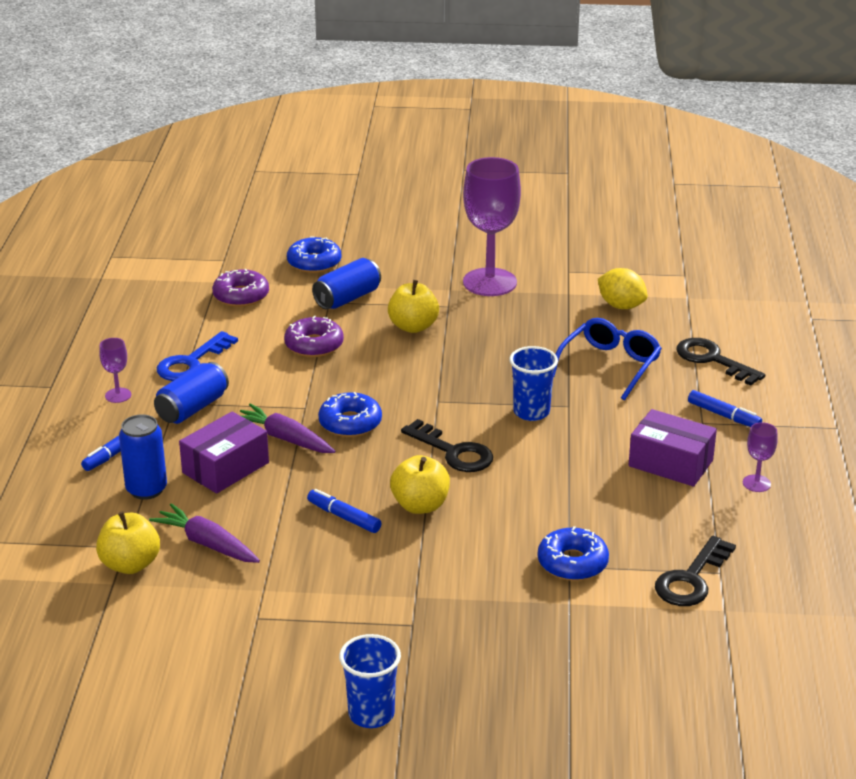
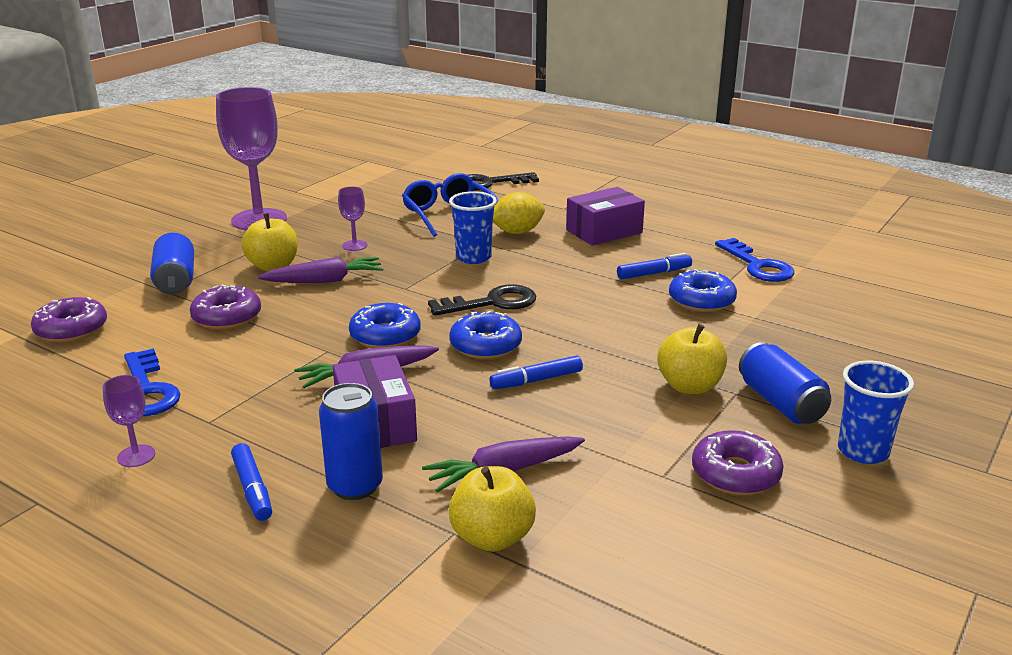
camera: 60 degrees left, 5 degrees down
blue can [154,362,229,424] -> blue can moved to [739,342,831,424]
blue donut [287,236,341,273] -> blue donut moved to [449,311,522,359]
yellow apple [390,455,450,514] -> yellow apple moved to [657,324,727,394]
yellow lemon [598,268,648,309] -> yellow lemon moved to [493,192,545,234]
black key [655,536,736,606] -> blue key [715,238,795,282]
blue marker [688,390,762,427] -> blue marker moved to [617,253,692,280]
purple goblet [743,422,778,492] -> purple goblet moved to [338,187,367,251]
none -> purple carrot [258,257,383,283]
none -> purple donut [692,430,784,495]

